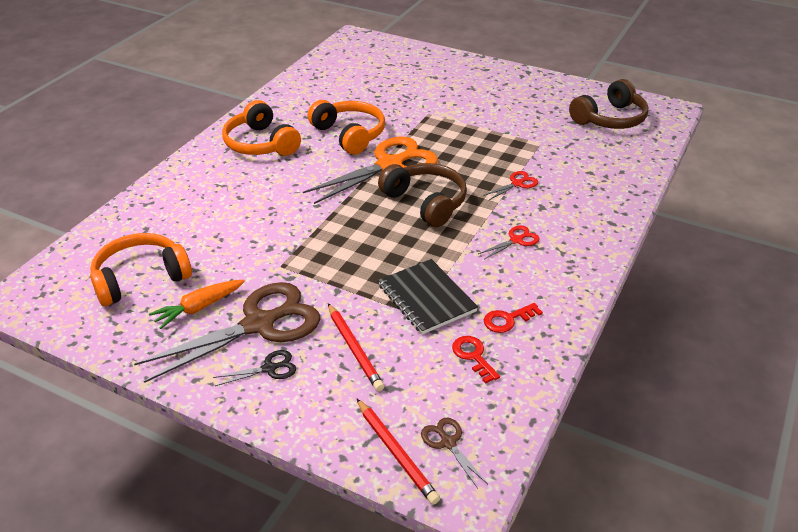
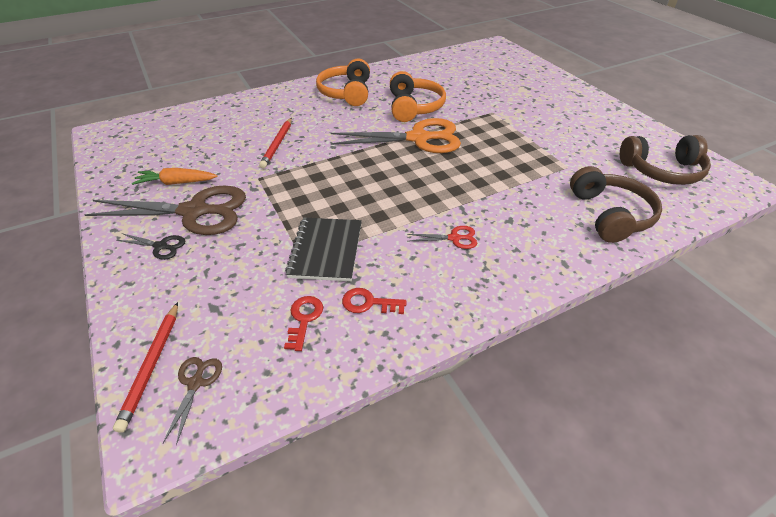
camera: 35 degrees right, 5 degrees up
orange headphones [90,233,192,306] -> none
red pencil [328,303,384,391] -> red pencil moved to [259,118,292,169]
brown headphones [378,163,467,227] -> brown headphones moved to [570,166,662,243]
red scissors [483,171,538,200] -> none

